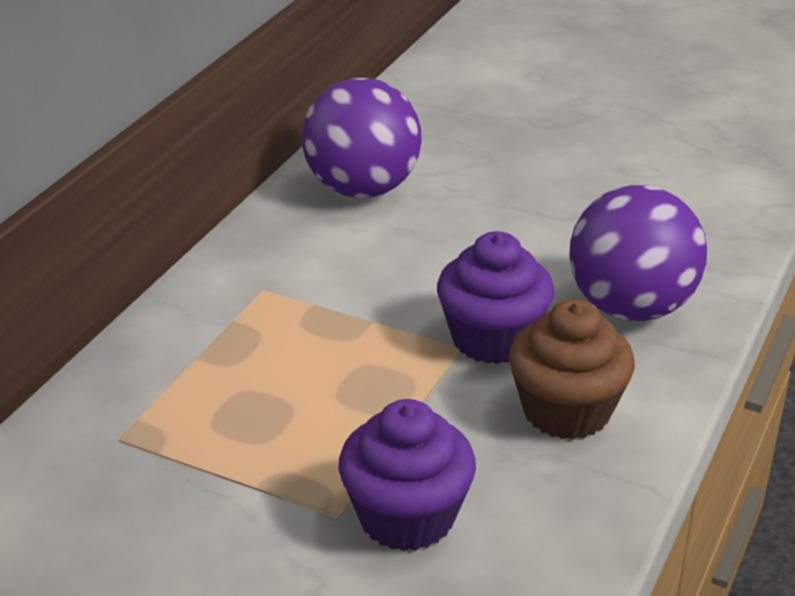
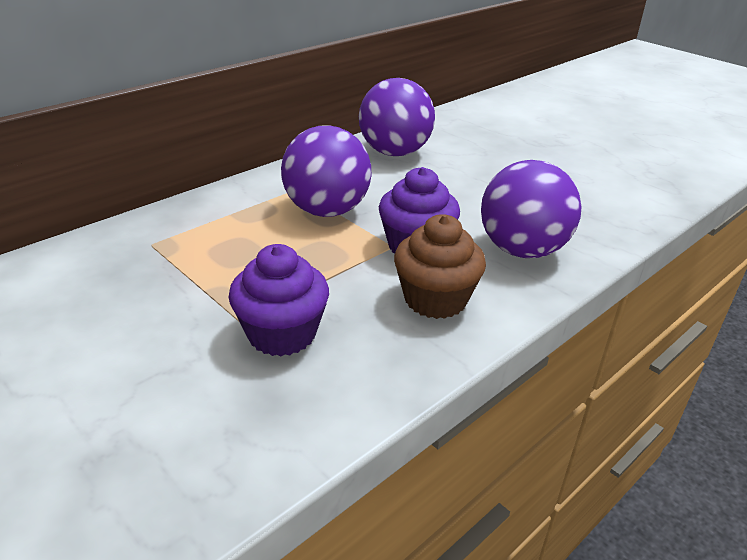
camera: 20 degrees right, 0 degrees up
none -> purple ball [281,125,371,217]

